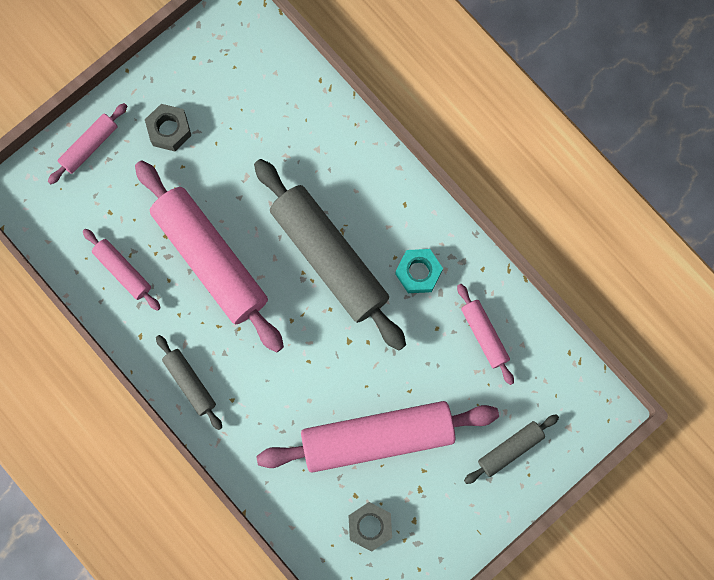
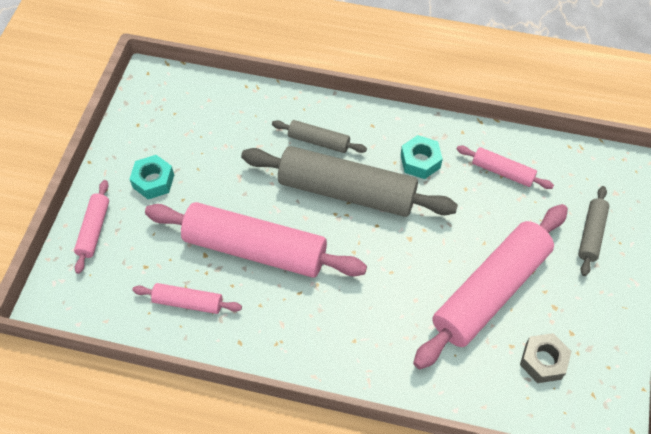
camera: 35 degrees left, 20 degrees down
grey nut [145,104,191,151] -> turquoise nut [130,155,174,199]
grey rolling pin [156,335,222,430] -> grey rolling pin moved to [272,120,367,153]

